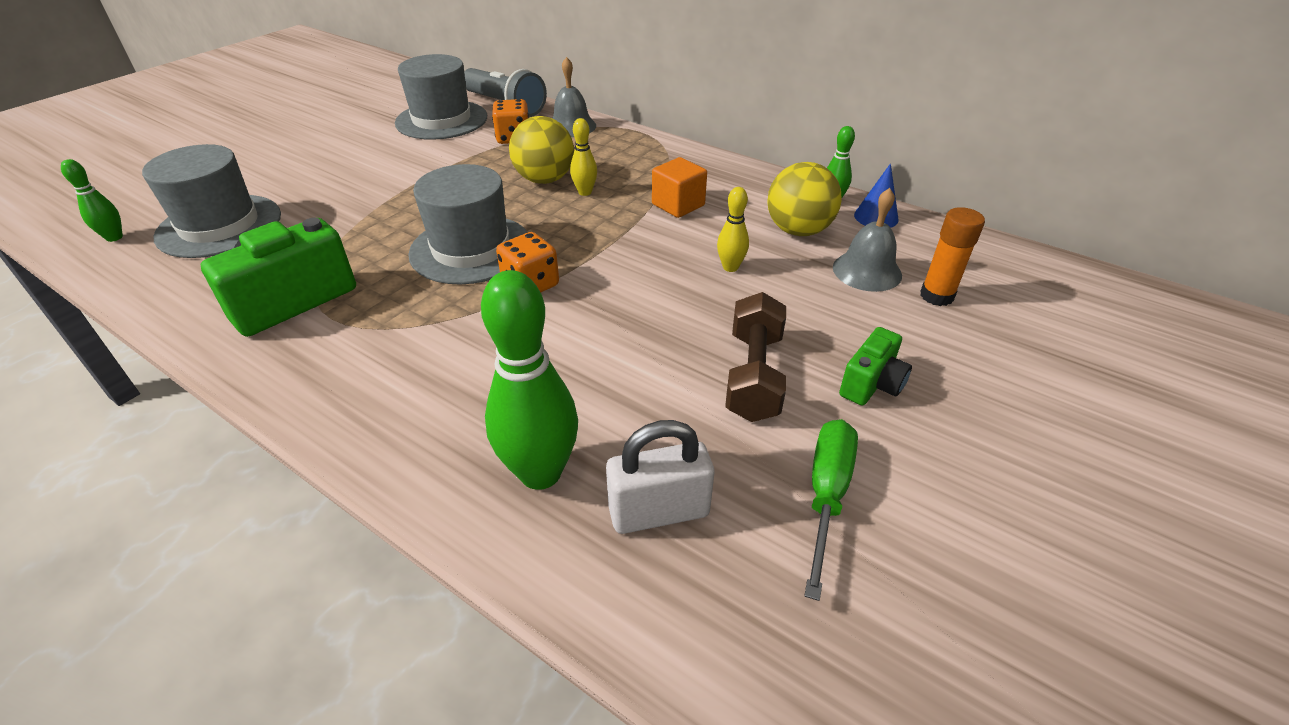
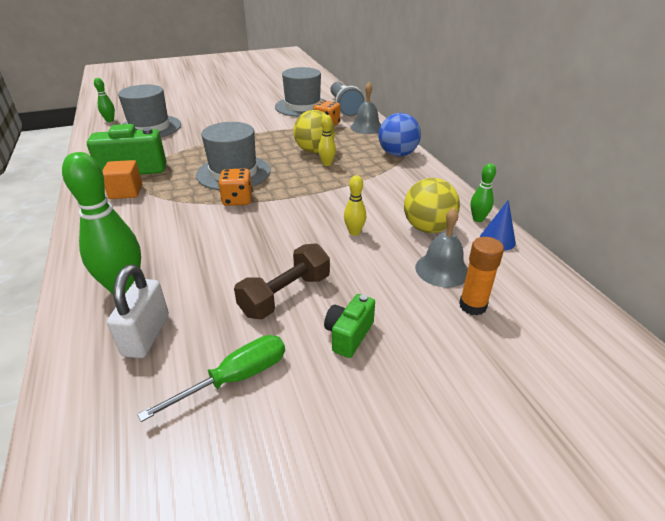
camera: 35 degrees right, 5 degrees down
white padlock [606,420,714,534] -> white padlock turned 75 degrees clockwise [107,265,169,358]
orange cube [652,157,707,218] -> orange cube moved to [102,160,142,199]
green camera [839,327,912,406] -> green camera turned 135 degrees clockwise [324,294,375,358]
none -> blue ball [378,113,421,157]

